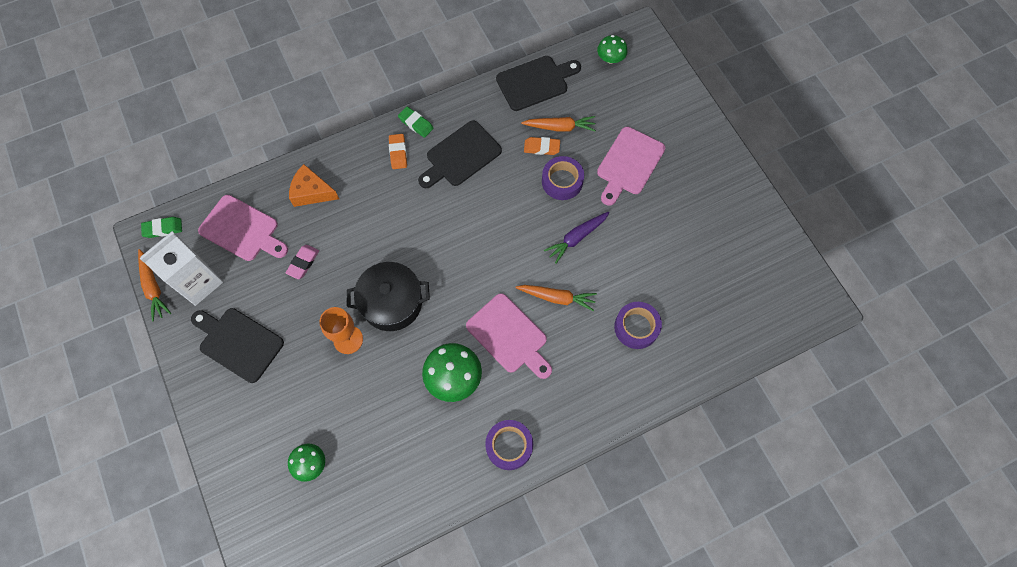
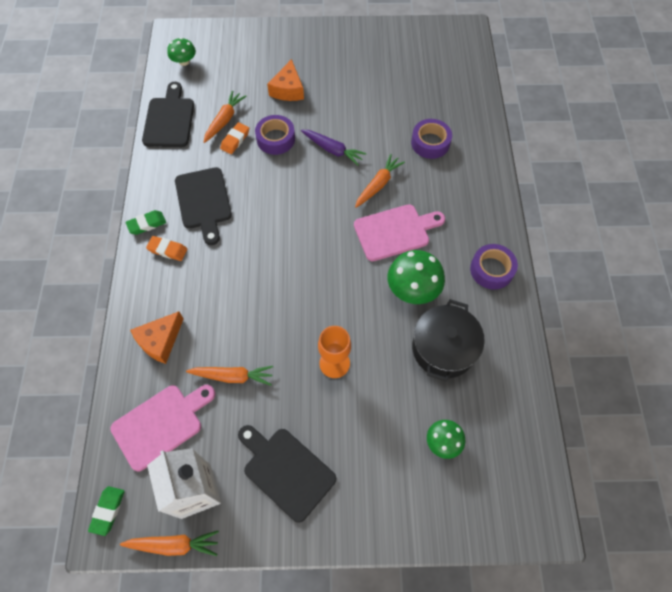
camera: 65 degrees left, 5 degrees down
black cutting board [191,308,284,383] -> black cutting board turned 75 degrees clockwise [238,425,336,523]
pink eraser [286,245,319,279] -> orange carrot [186,366,273,386]
black pot [347,262,430,331] -> black pot moved to [412,299,485,382]
purple carrot [544,211,610,264] -> purple carrot turned 45 degrees counterclockwise [301,129,366,166]
pink cutting board [597,127,665,206] -> orange cheese [267,59,304,101]

